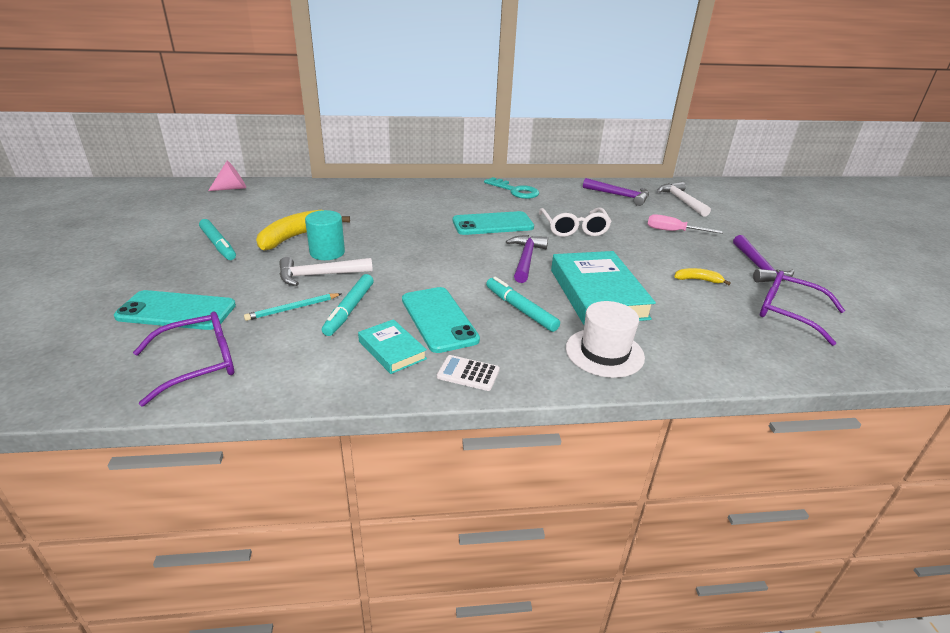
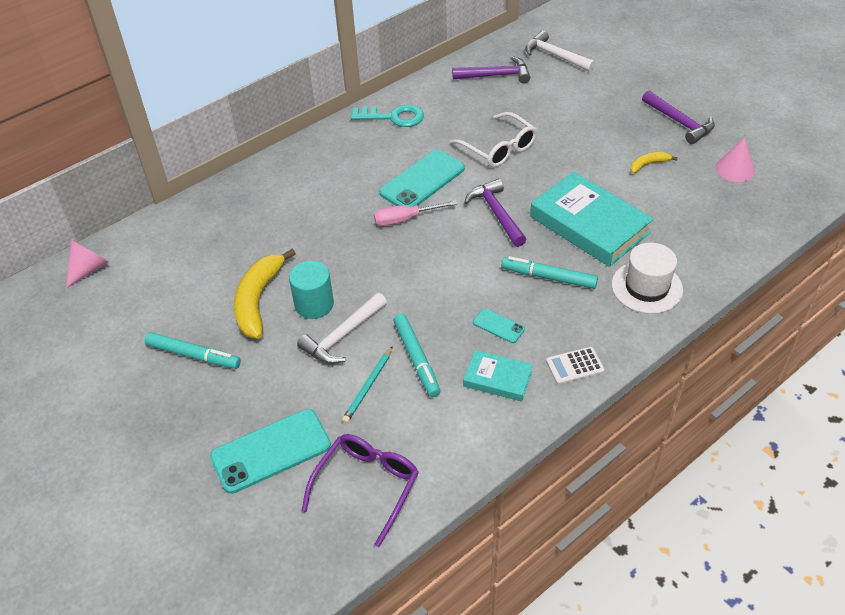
camera: 30 degrees left, 15 degrees up
turquoise phone [402,287,480,353] -> turquoise phone [473,308,525,343], size x0.49
pink screwdriver [648,214,722,234] -> pink screwdriver moved to [374,200,457,226]
purple glasses [760,271,845,346] -> pink cone [715,138,755,182]

